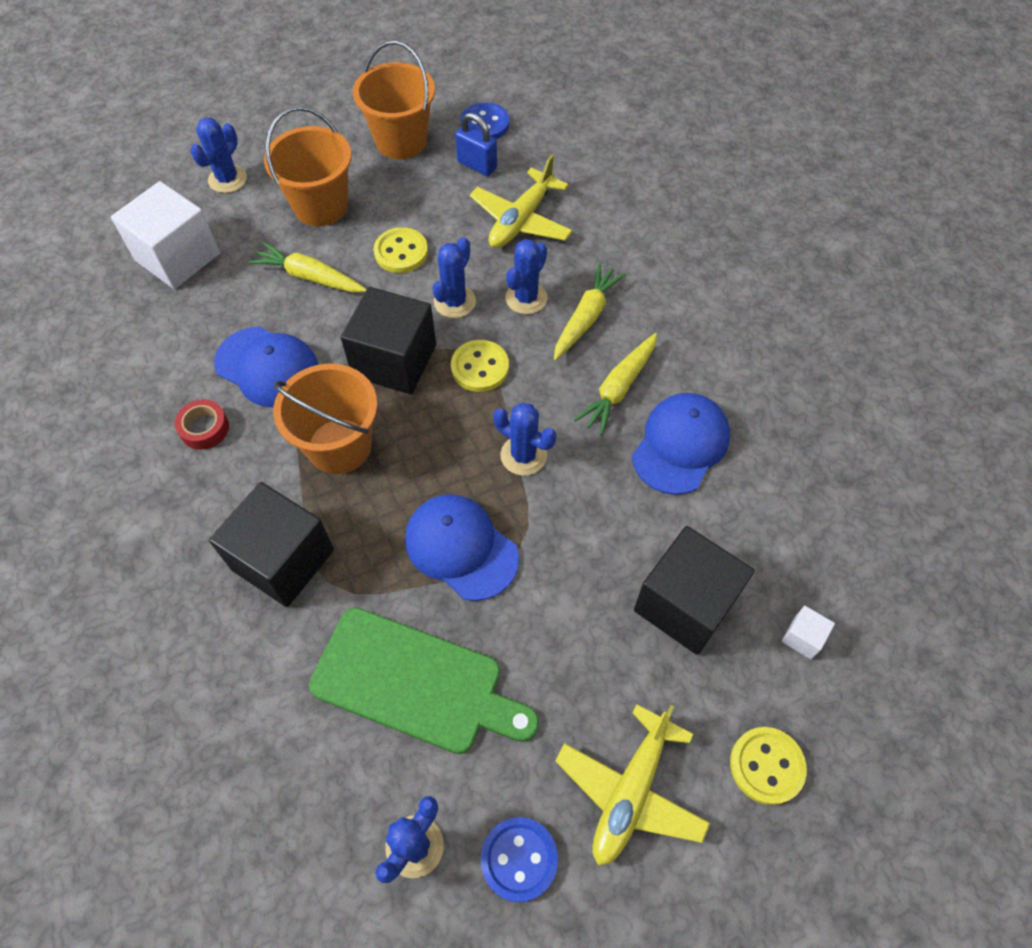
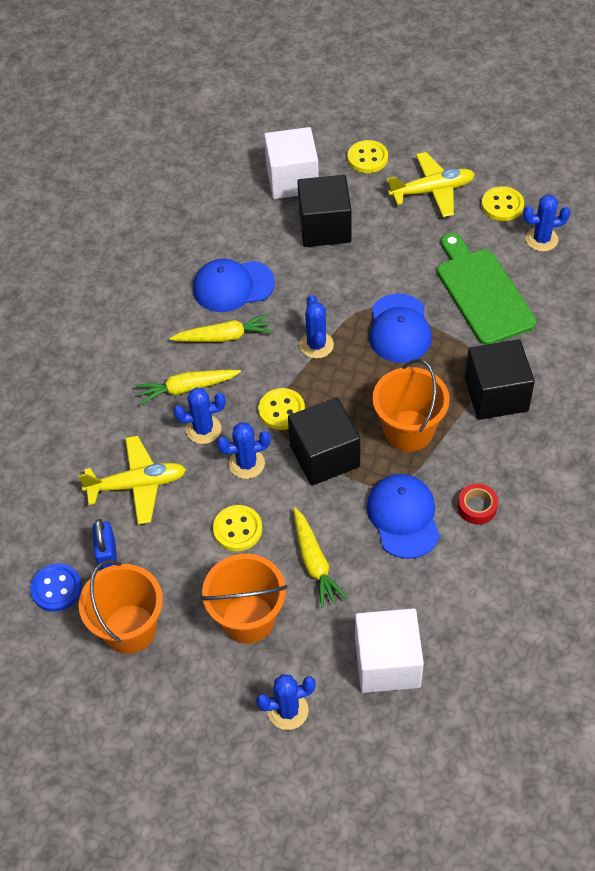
camera: 130 degrees left, 5 degrees down
blue button [481,817,558,902] -> yellow button [482,186,524,221]
white cube [781,606,835,659] -> white cube [264,127,319,199], size x2.35

